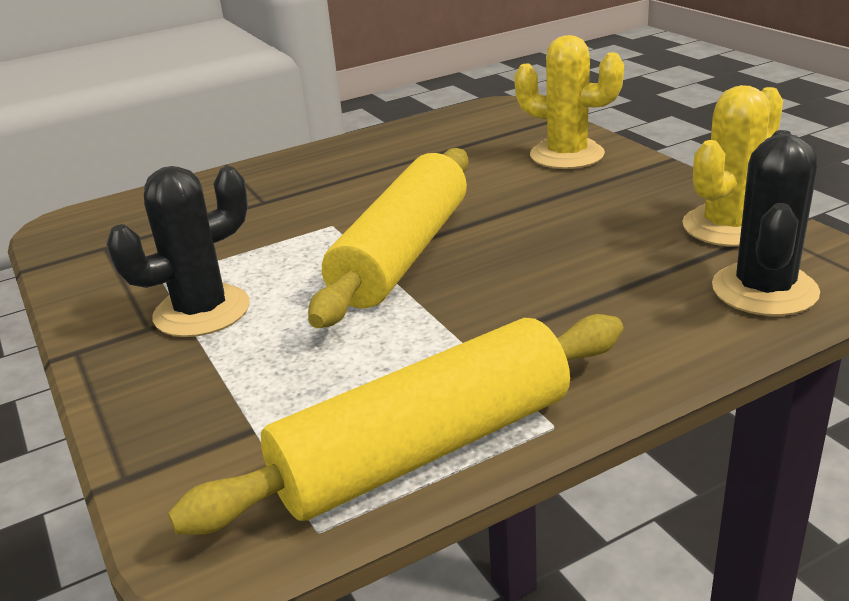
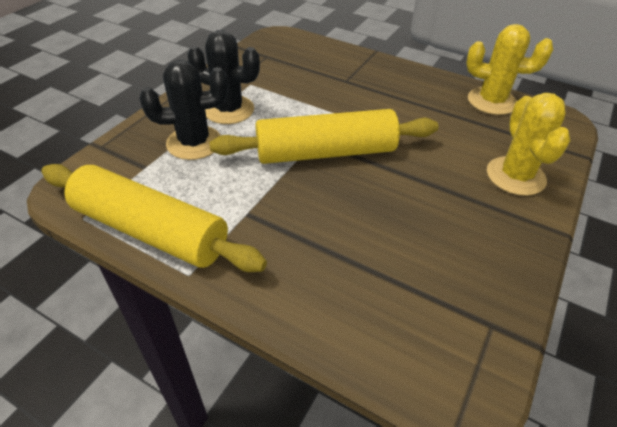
camera: 55 degrees right, 15 degrees up
yellow cactus [682,85,783,247] -> yellow cactus moved to [466,24,553,115]
black cactus [712,130,820,316] -> black cactus moved to [140,60,228,160]

